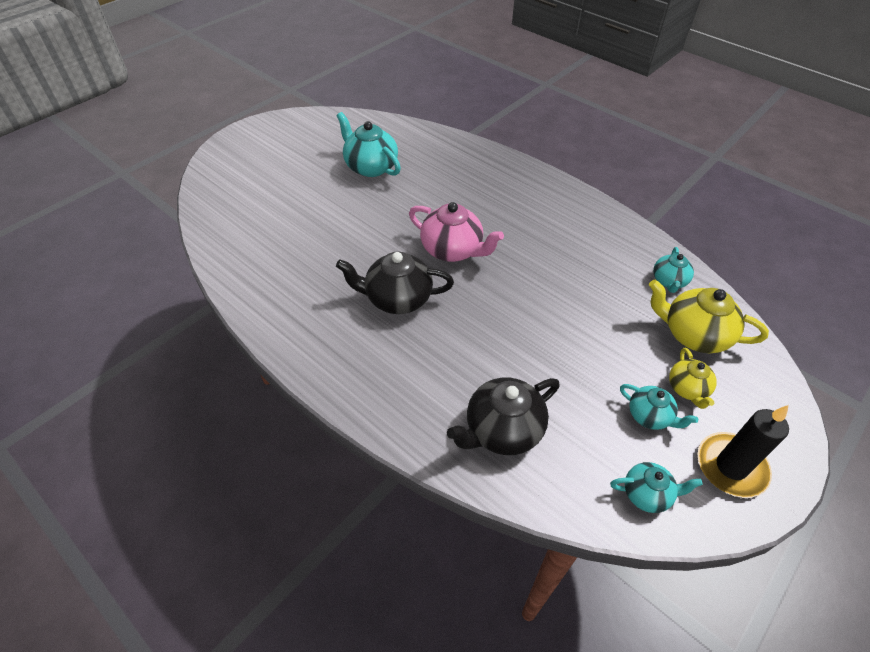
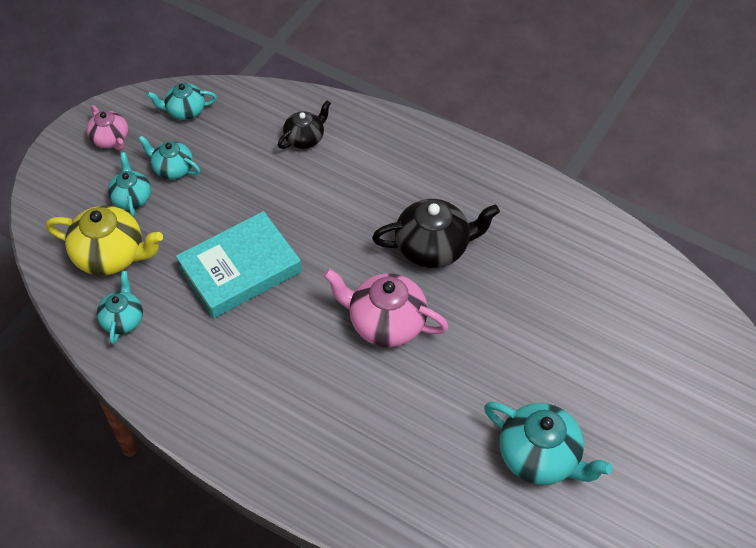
camera: 170 degrees right, 5 degrees up
black teapot [447,378,560,455] -> black teapot [278,100,331,149], size x0.59
yellow teapot [669,348,717,409] -> turquoise teapot [108,152,151,217]
black candle [698,405,789,498] -> pink teapot [87,105,128,150]
none -> turquoise book [176,211,301,319]

